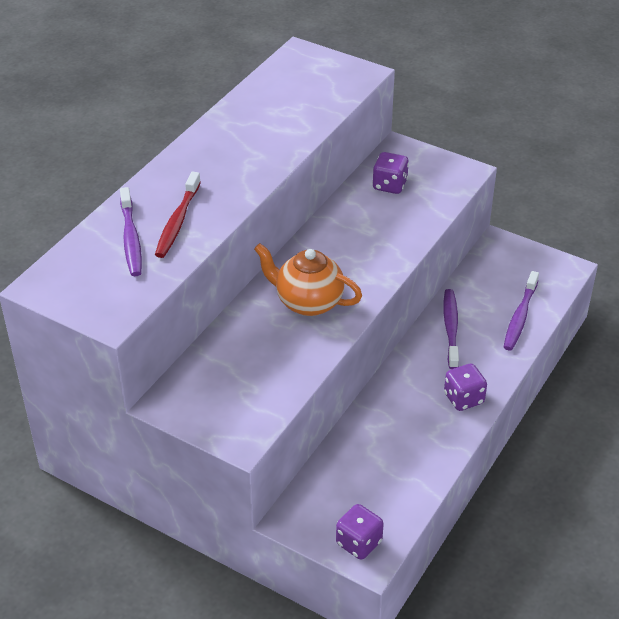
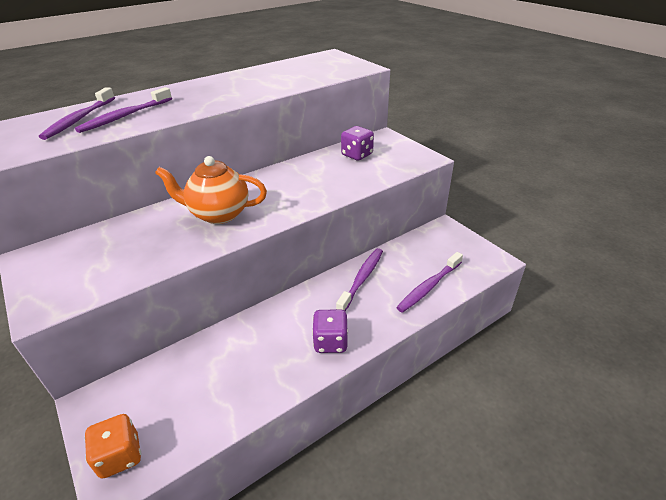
camera: 25 degrees right, 5 degrees down
red toothbrush [155,172,201,258] -> purple toothbrush [75,87,172,133]
orange teapot [254,243,362,316] -> orange teapot turned 45 degrees counterclockwise [155,156,267,224]
purple dice [336,504,384,560] -> orange dice [84,414,141,479]

